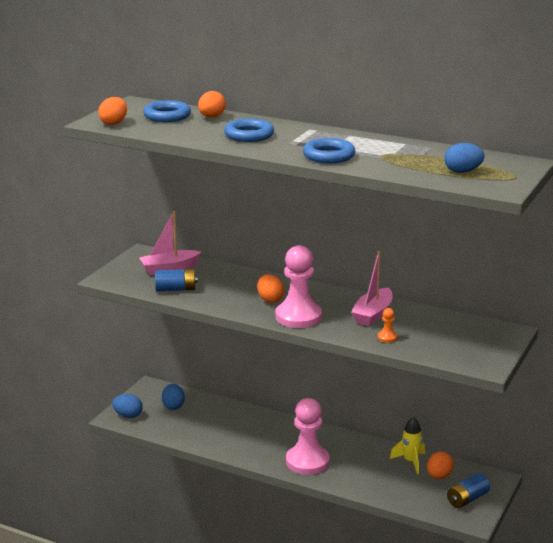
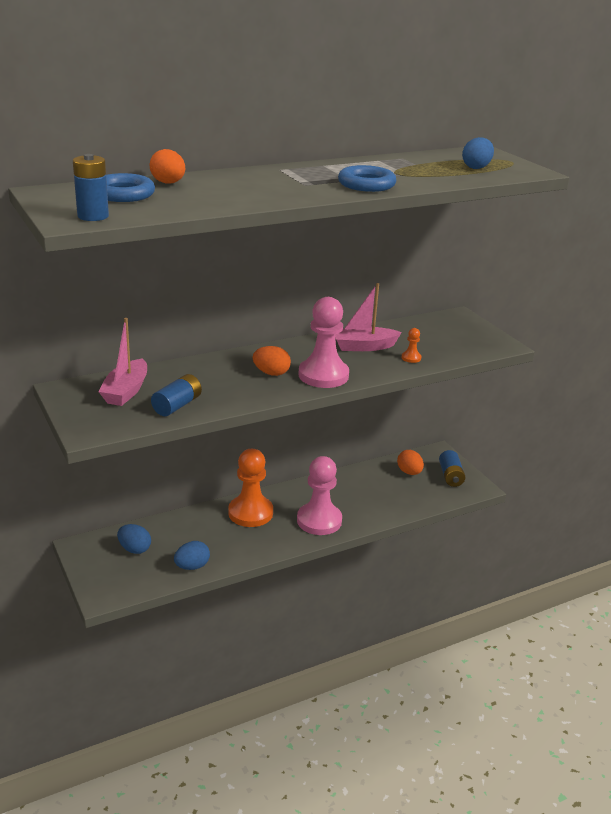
camera: 55 degrees left, 5 degrees up
orange egg [98,97,127,125] -> blue battery [73,154,109,221]
blue egg [112,394,142,418] -> blue egg moved to [174,541,210,570]
blue ring [224,118,274,142] -> none
pink boat [351,251,392,326] -> pink boat turned 105 degrees clockwise [335,283,402,351]
yellow rocket [390,417,425,474] -> none
none -> orange pawn [228,449,273,527]

